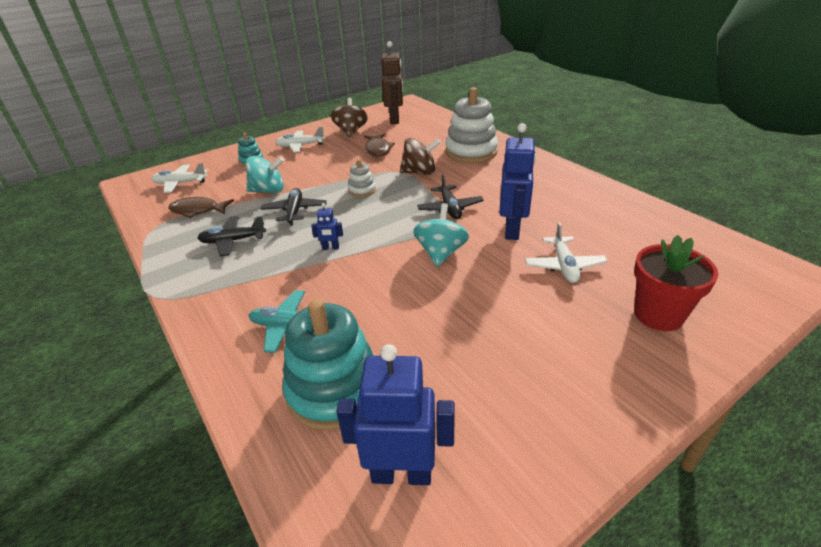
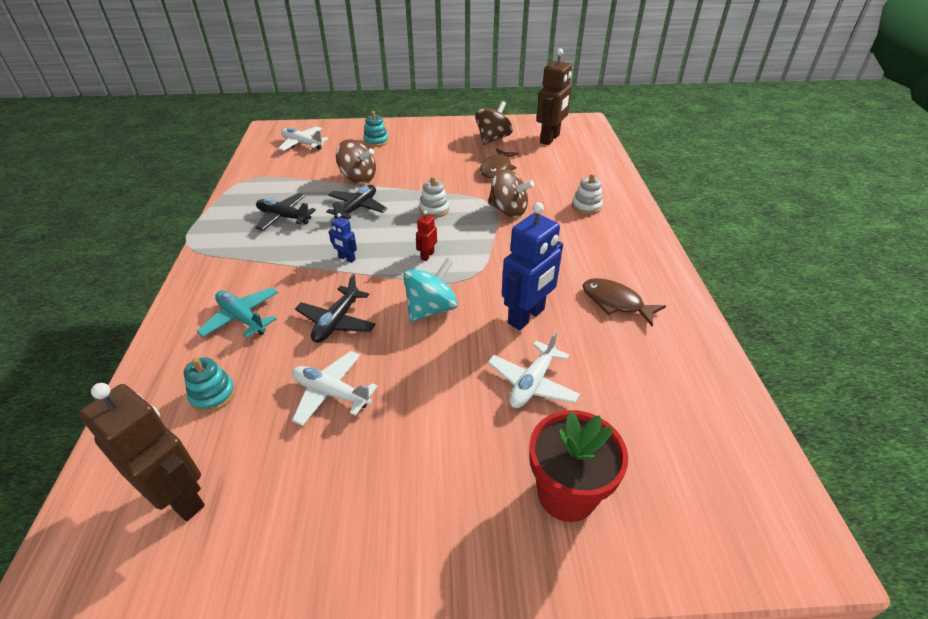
camera: 30 degrees right, 5 degrees up
brown fish [168,197,234,218] -> brown fish moved to [583,278,666,326]
turquoise spinning top [245,156,284,194] -> brown spinning top [336,139,376,184]
white plane [275,127,325,153] -> white plane moved to [292,351,378,426]
turquoise stacking toy [282,299,374,431] -> turquoise stacking toy [184,357,235,412], size x0.47
blue robot [336,344,455,485] -> brown robot [79,383,205,521]
black plane [417,173,484,219] -> black plane moved to [295,274,376,343]
white stacking toy [445,87,498,163] -> white stacking toy [572,173,603,215], size x0.47
none -> red robot [416,211,437,261]

